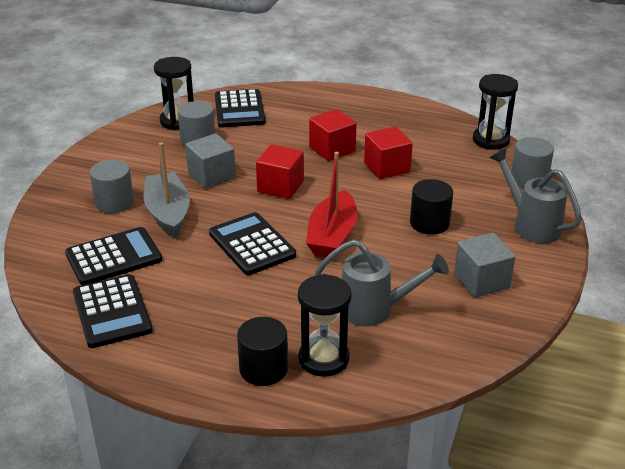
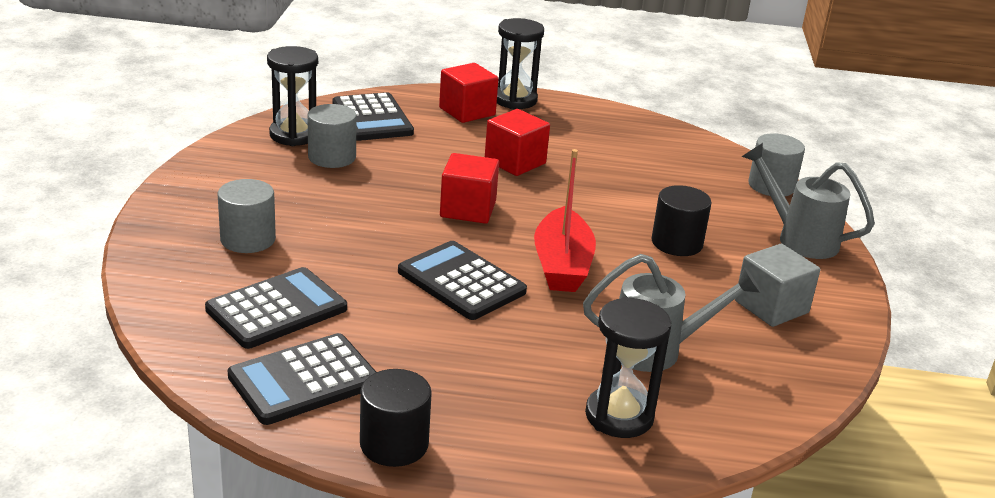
camera: 15 degrees left, 5 degrees down
black calculator [73,274,153,348] -> black calculator turned 90 degrees clockwise [228,333,376,425]
grey boat [143,142,190,238] -> none
grey cube [185,133,236,189] -> none
black cylinder [237,317,288,386] -> black cylinder moved to [360,369,432,467]
red cube [364,126,413,179] -> red cube moved to [439,63,499,123]
black hourglass [473,74,518,149] -> black hourglass moved to [497,18,544,109]

